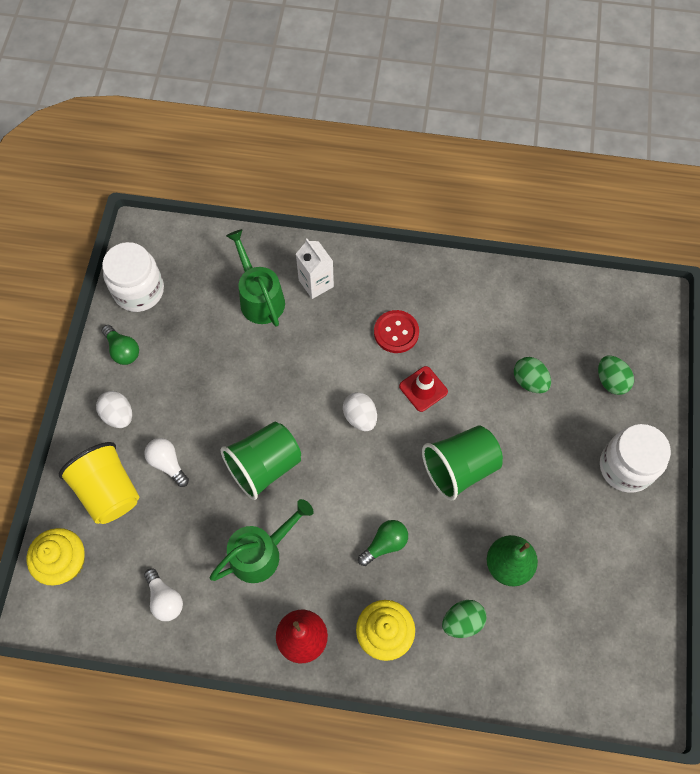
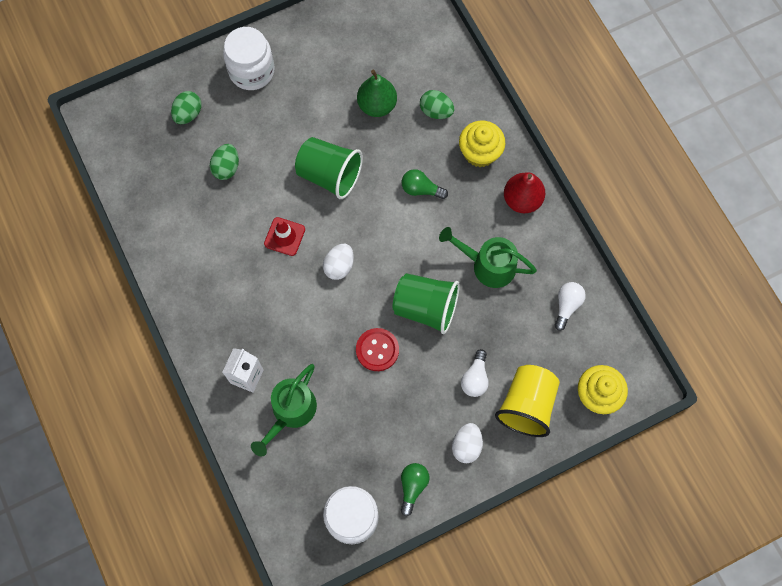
camera: 125 degrees left, 5 degrees up
red button [374,310,419,353] -> red button moved to [356,328,399,371]

